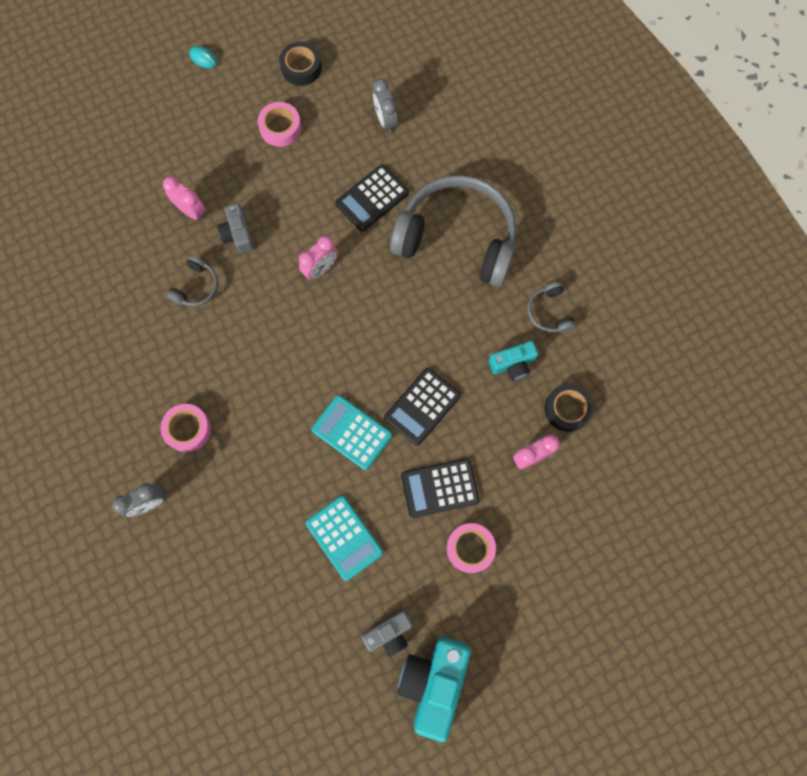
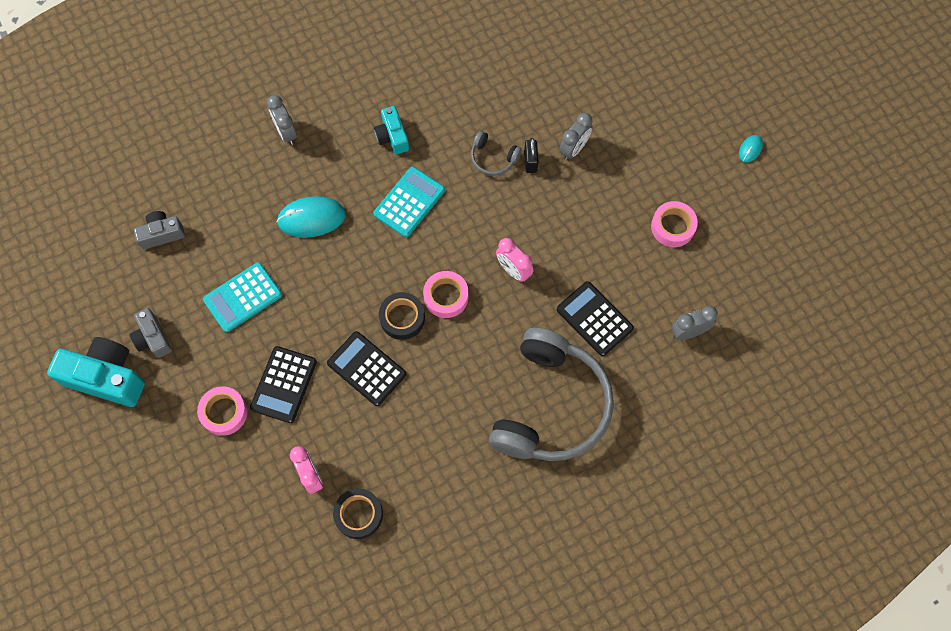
camera: 90 degrees right, 5 degrees down
pink tape [161,404,211,452] -> pink tape moved to [423,271,469,318]
pink clock [163,177,206,220] -> grey clock [559,113,592,160]
grey camera [217,204,254,253] -> grey camera moved to [134,211,185,249]
black tape [279,42,322,86] -> black tape moved to [379,292,425,340]
turquoise calculator [311,395,392,470] -> turquoise calculator moved to [374,167,445,237]
black calculator [401,458,480,518] -> black calculator turned 150 degrees counterclockwise [250,346,317,423]
turquoise camera [488,341,538,381] -> turquoise camera moved to [374,106,409,154]
grey headphones [527,282,576,333] -> none
none -> turquoise mouse [276,196,346,238]
none -> black padlock [524,138,538,173]

